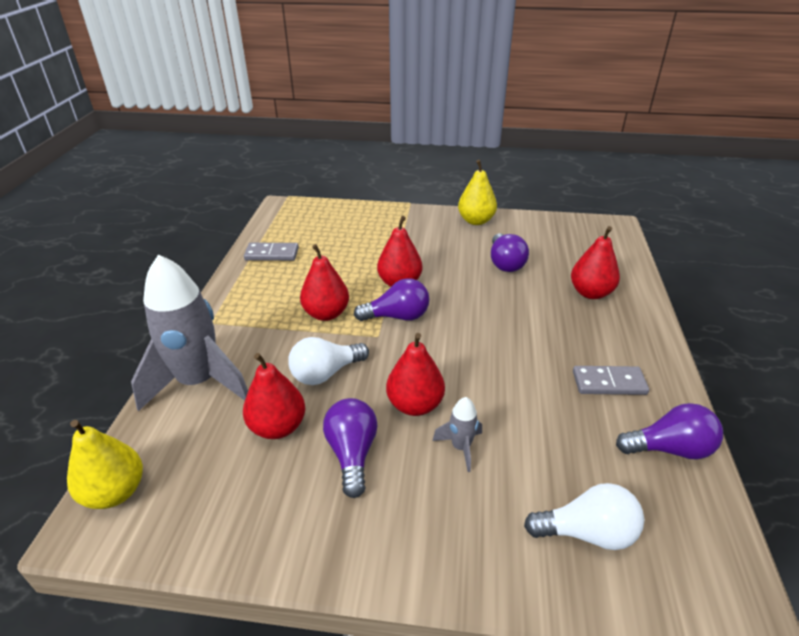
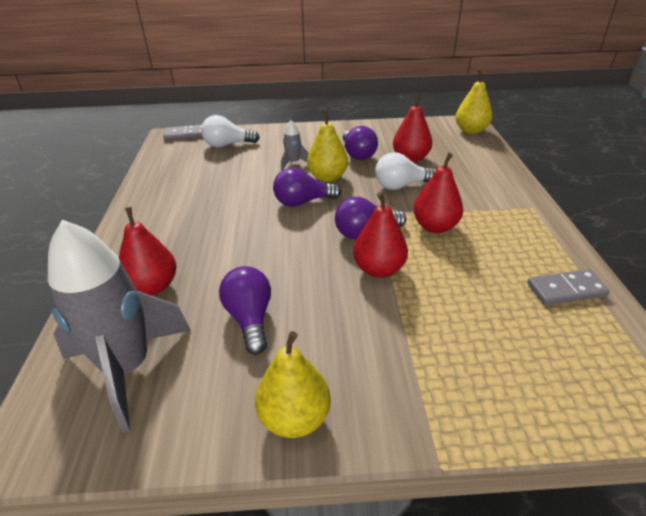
camera: 170 degrees right, 0 degrees up
grey rocket [131,254,248,411] -> grey rocket moved to [48,220,191,433]
white light bulb [288,337,369,385] -> white light bulb turned 150 degrees counterclockwise [375,152,436,190]
red pear [386,333,445,416] -> yellow pear [307,110,348,182]
grey domino [573,366,649,395] -> grey domino moved to [163,125,202,140]
purple light bulb [616,403,723,460] -> purple light bulb moved to [273,168,342,207]

